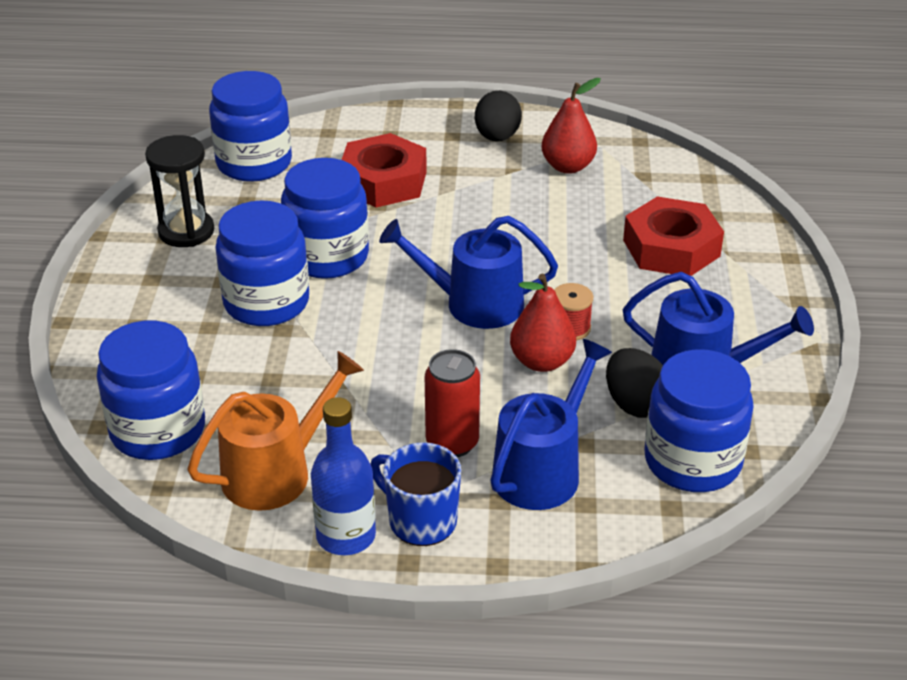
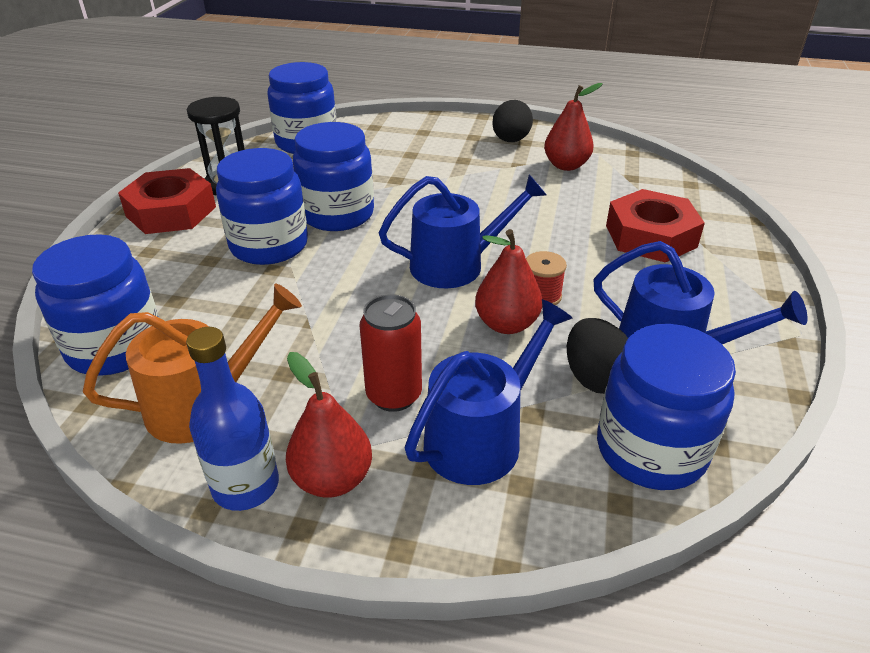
camera: 10 degrees right, 0 degrees up
red nut [342,133,427,207] -> red nut moved to [118,168,216,234]
blue mug [371,442,461,546] -> red pear [286,352,372,498]
blue watering can [379,216,558,329] -> blue watering can turned 150 degrees clockwise [379,174,546,288]

